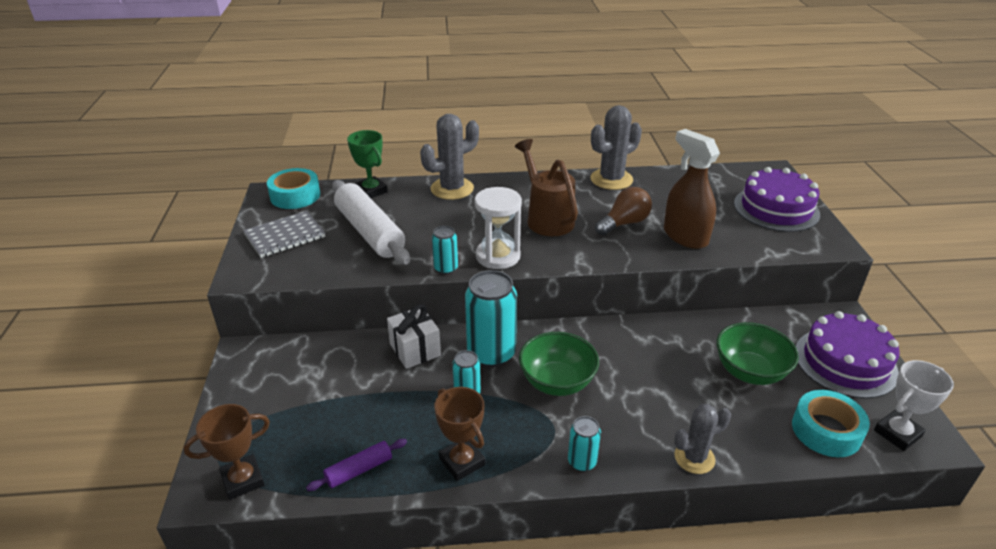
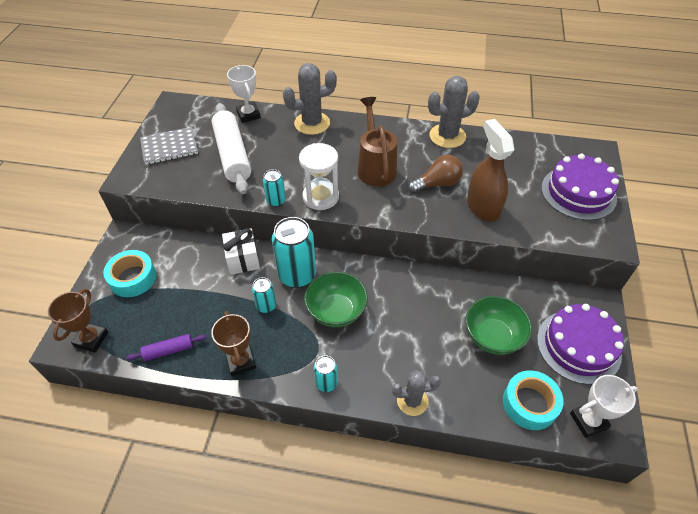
camera: 15 degrees right, 15 degrees up
brown trophy [184,404,270,500] -> brown trophy turned 60 degrees counterclockwise [48,289,108,353]
turquoise tape [267,168,320,209] -> turquoise tape moved to [103,250,156,297]
green trophy [347,130,388,198] -> white trophy [227,65,261,123]

